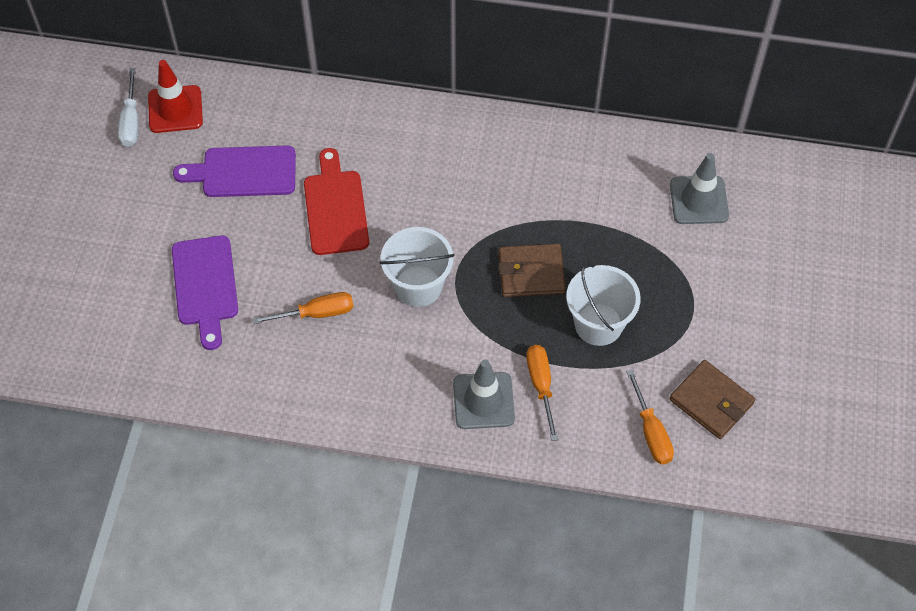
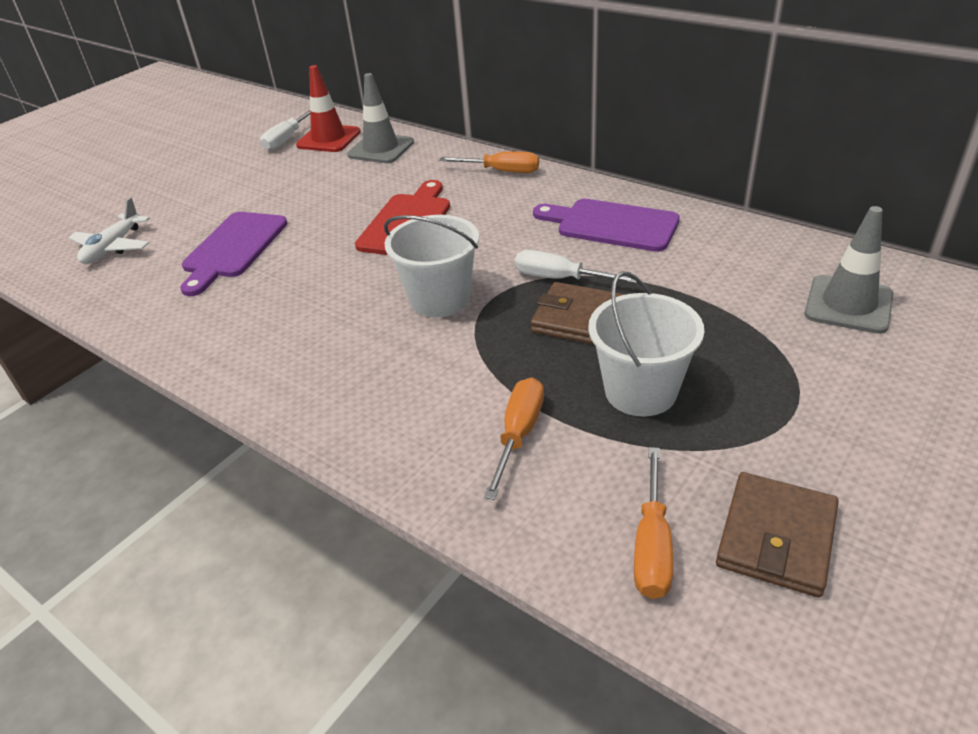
camera: 30 degrees right, 20 degrees down
purple cutting board [173,146,296,197] -> purple cutting board moved to [533,199,680,252]
orange screwdriver [252,292,354,324] -> orange screwdriver moved to [439,151,539,173]
grey traffic cone [453,360,515,429] -> grey traffic cone moved to [347,73,414,163]
brown wallet [669,360,755,439] -> brown wallet turned 45 degrees clockwise [716,472,839,598]
none -> white plane [68,197,150,264]
none -> white screwdriver [515,250,637,283]

